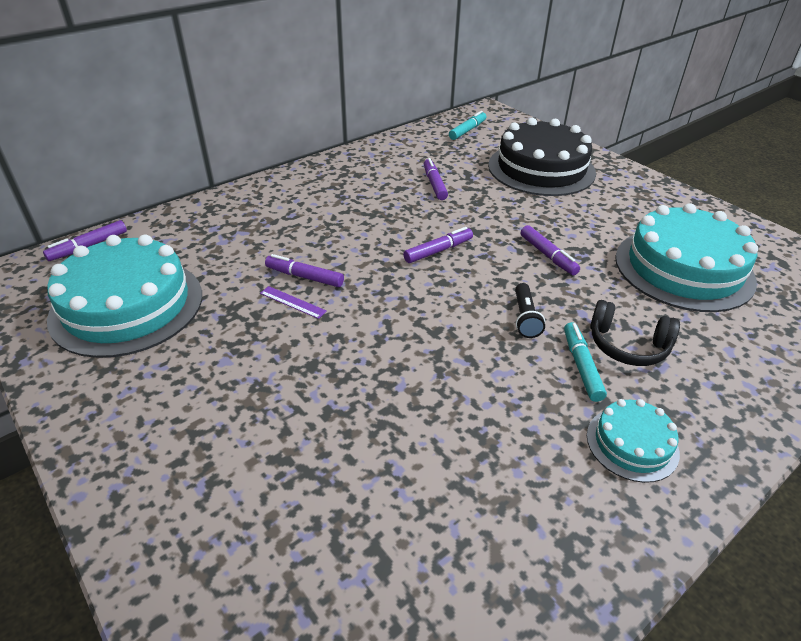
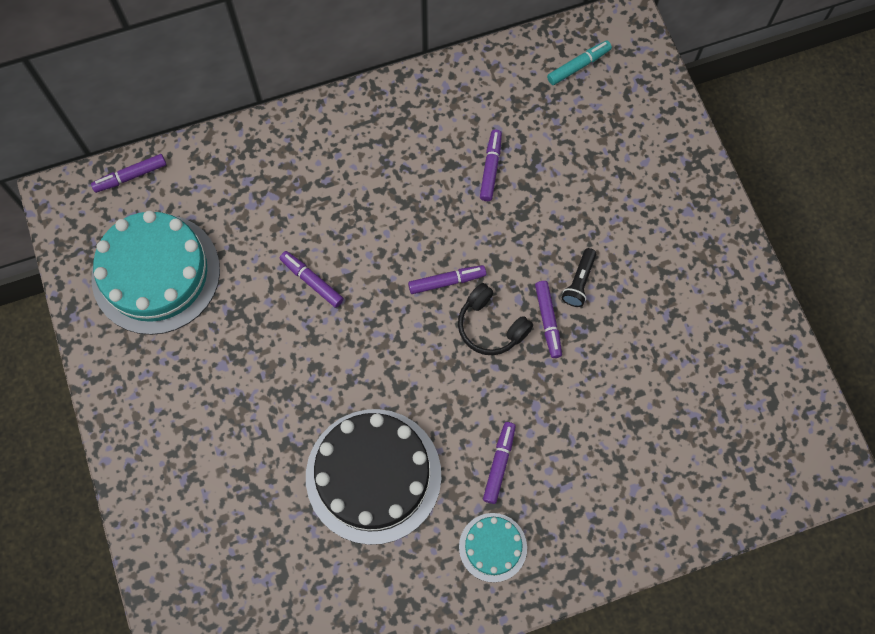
camera: 20 degrees right, 30 degrees up
purple ruler [260,286,327,319] -> none
black cake [488,118,596,196] -> black cake moved to [306,409,441,545]
black flashlight [515,283,545,338] -> black flashlight moved to [562,248,596,307]
turquoise marker [564,322,607,402] -> purple marker [483,422,516,504]
black headphones [590,300,680,366] -> black headphones moved to [458,283,533,355]
turquoise cake [615,203,758,312] -> none

